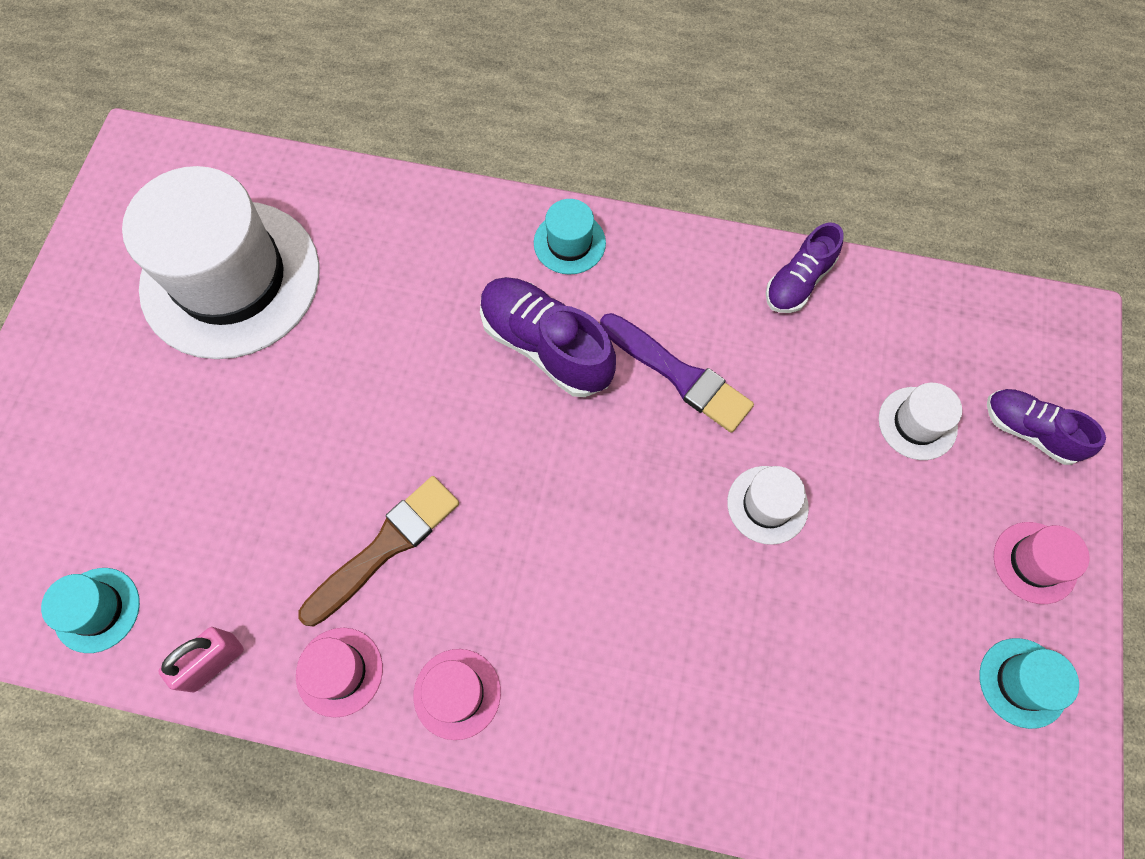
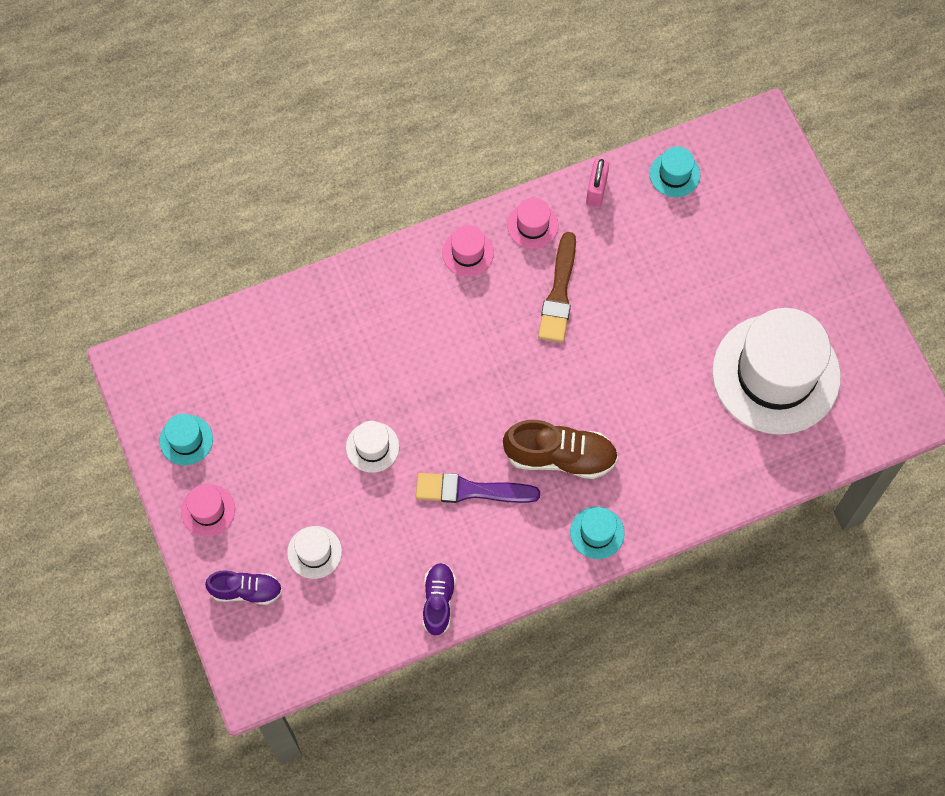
camera: 145 degrees right, 0 degrees up
purple shoe [480,277,616,397] -> brown shoe [503,420,618,479]

